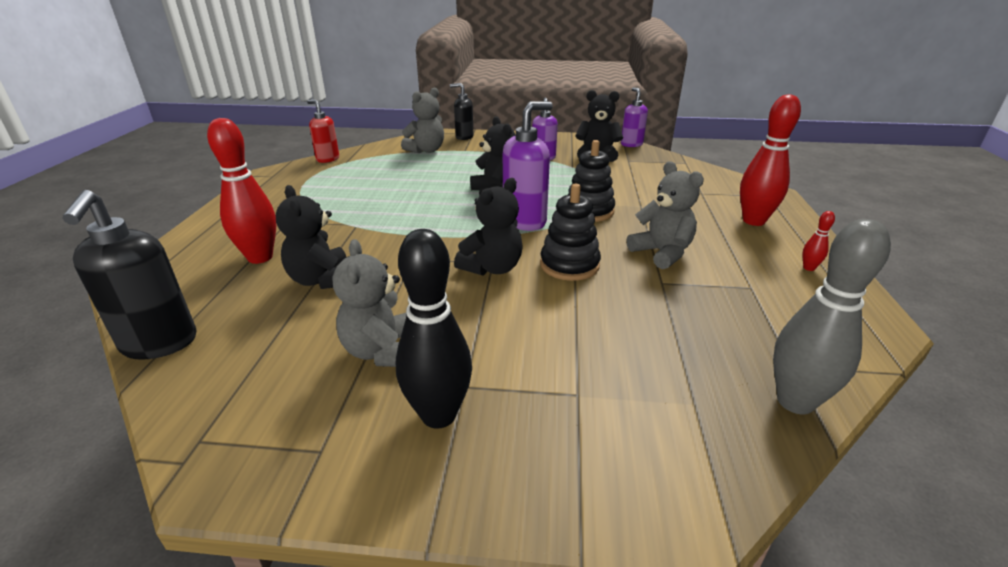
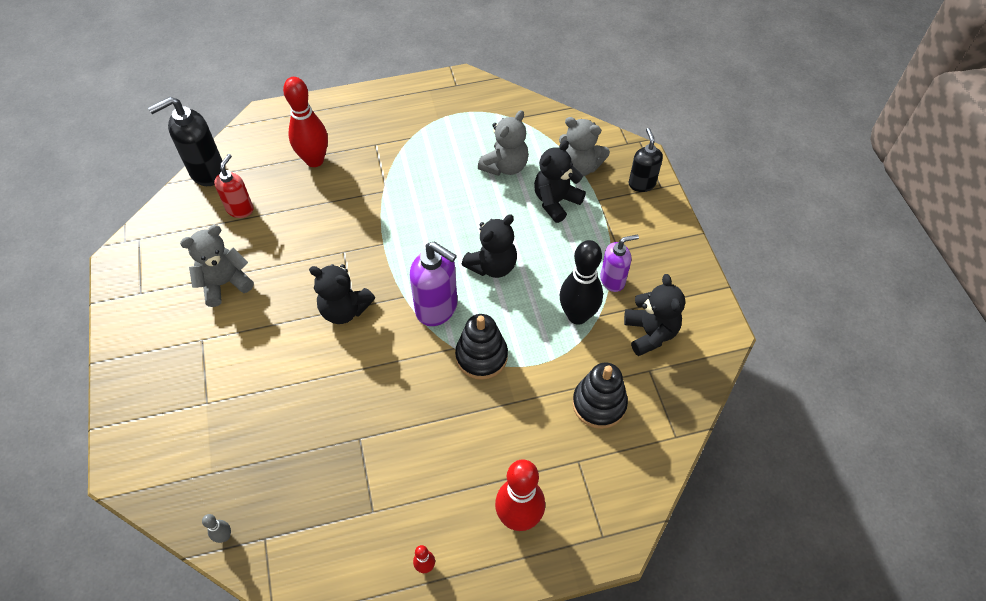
camera: 70 degrees right, 25 degrees up
black teddy bear [276,185,346,289] -> black teddy bear moved to [534,140,586,223]
red soap dispenser [307,100,339,163] -> red soap dispenser moved to [214,154,253,218]
black bowling pin [396,229,472,429] -> black bowling pin moved to [560,240,603,325]
black stacking toy [540,184,601,281] -> black stacking toy moved to [572,363,628,429]
purple soap dispenser [621,87,648,147] -> none
grey teddy bear [627,161,704,269] -> grey teddy bear moved to [478,110,529,176]
grey bowling pin [773,219,891,415] -> grey bowling pin [202,514,231,543], size x0.44

